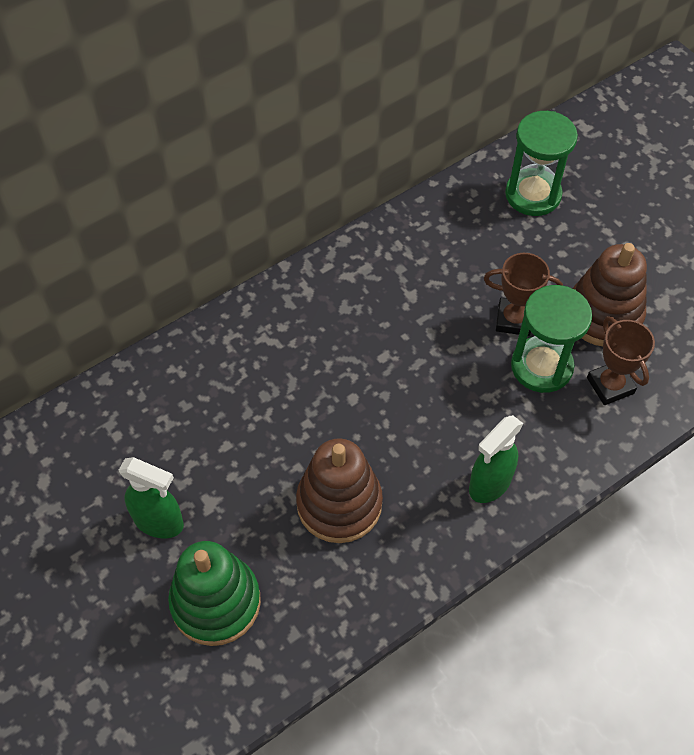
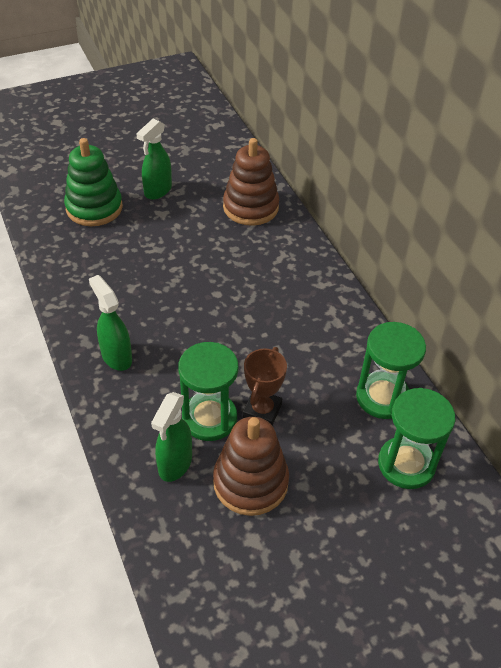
camera: 100 degrees right, 10 degrees down
brown stacking toy [296,438,383,543] -> brown stacking toy moved to [223,138,279,226]
brown trophy [587,316,655,405] -> green spray bottle [151,392,192,482]
none -> green hourglass [356,322,426,419]

